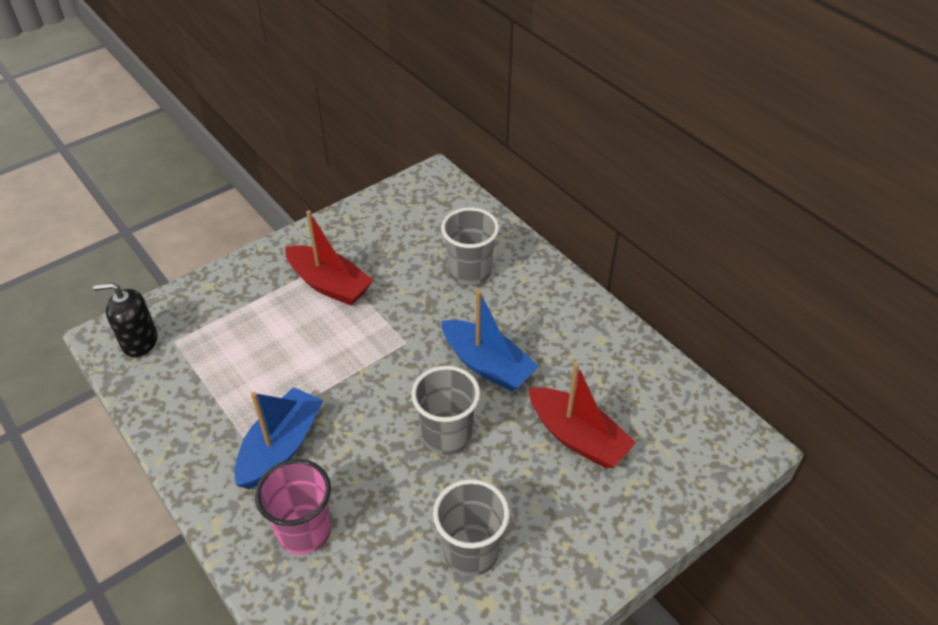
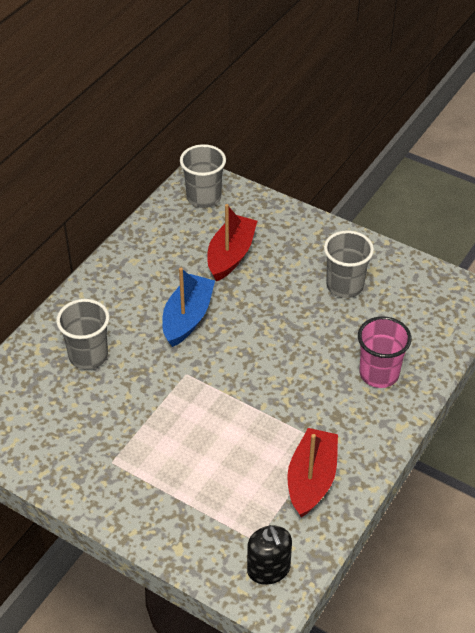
camera: 110 degrees left, 0 degrees up
blue boat [234,387,323,489] -> none
red boat [285,210,373,306] -> red boat moved to [287,428,338,518]
grey cup [411,366,480,455] -> grey cup moved to [180,144,226,208]

